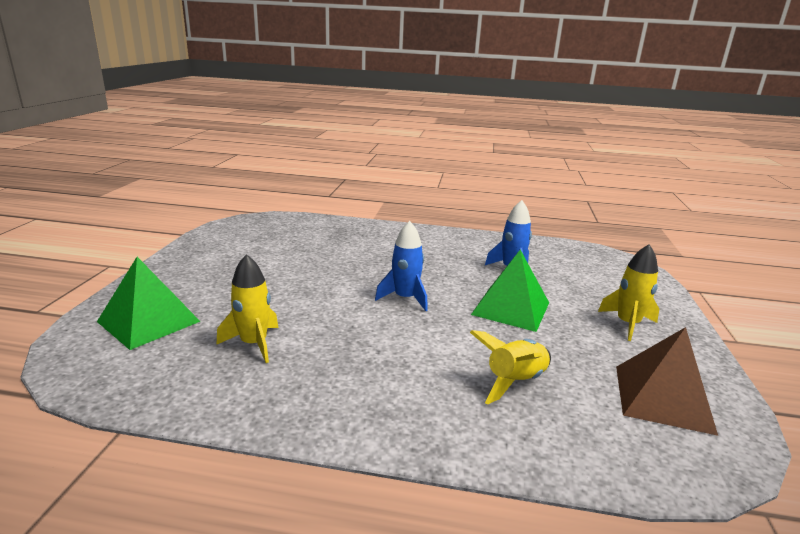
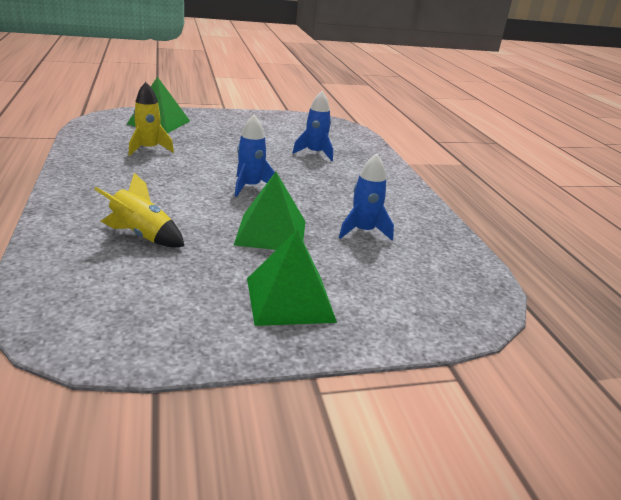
camera: 65 degrees right, 5 degrees up
yellow rocket [598,244,659,341] -> green pyramid [247,230,337,326]
brown pyramid [616,327,718,436] -> none
none -> blue rocket [292,91,333,161]

